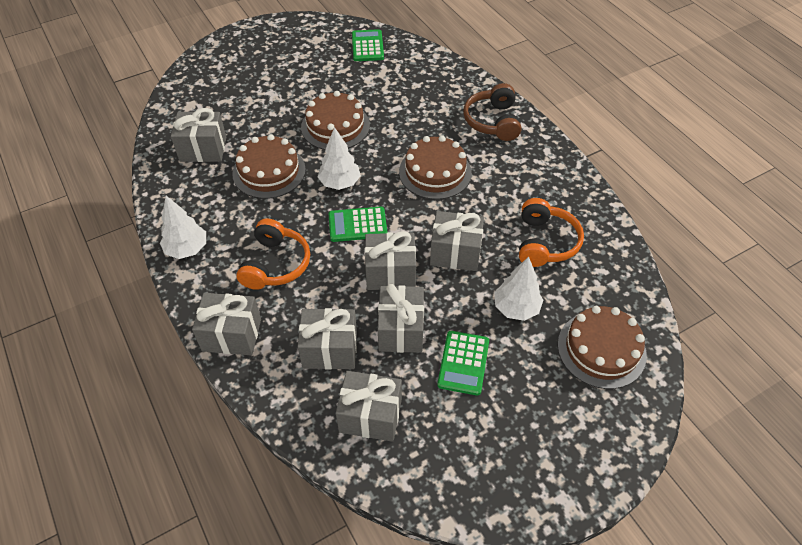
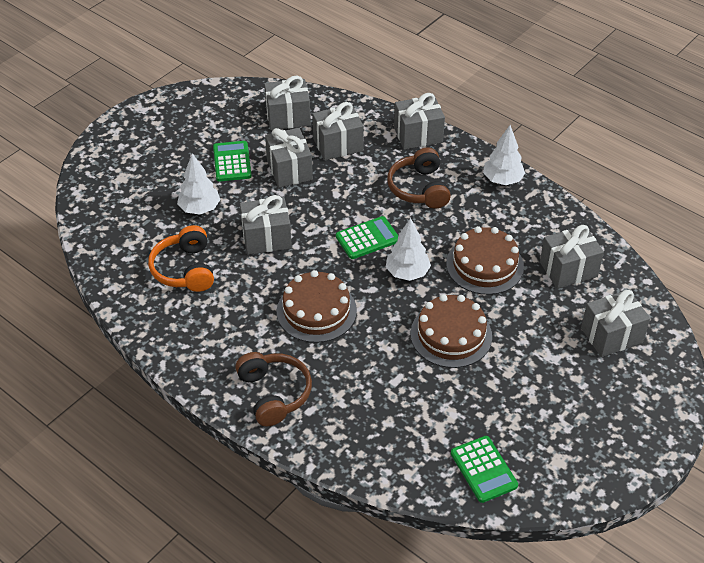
camera: 160 degrees right, 5 degrees down
orange headphones [236,218,310,290] -> brown headphones [387,148,451,208]
grey gift [365,231,416,290] -> grey gift moved to [581,290,650,357]
brown cake [558,306,647,389] -> none

